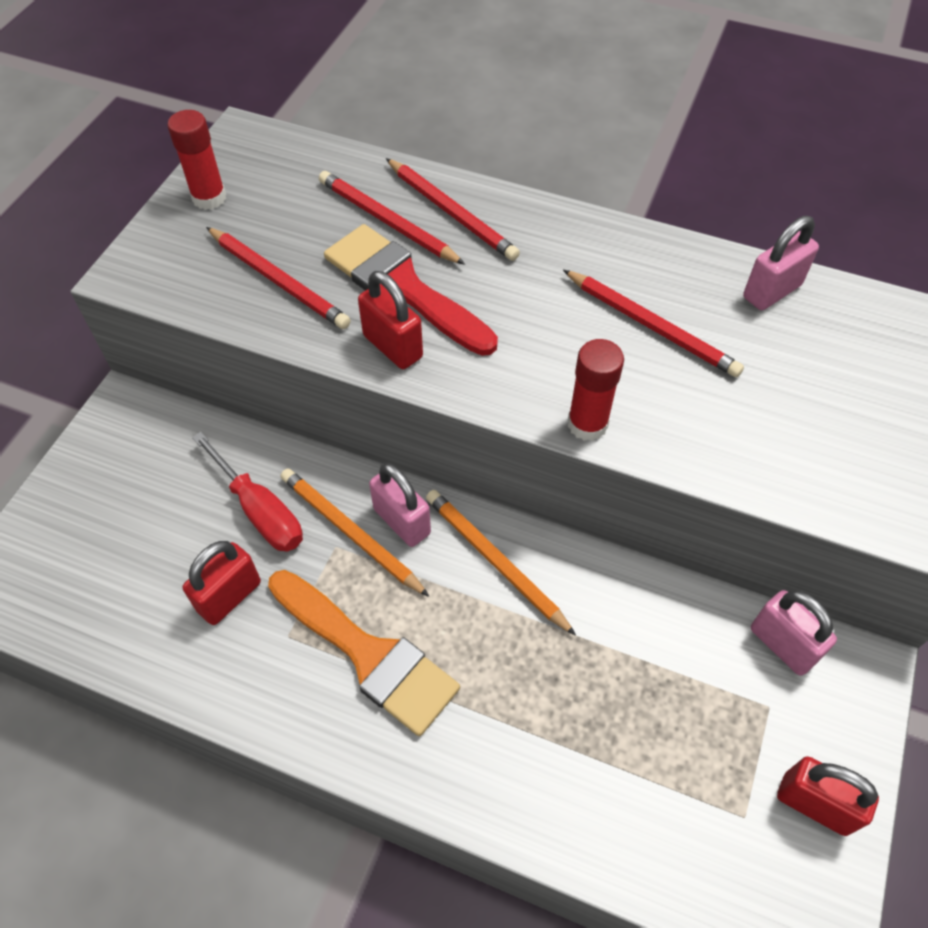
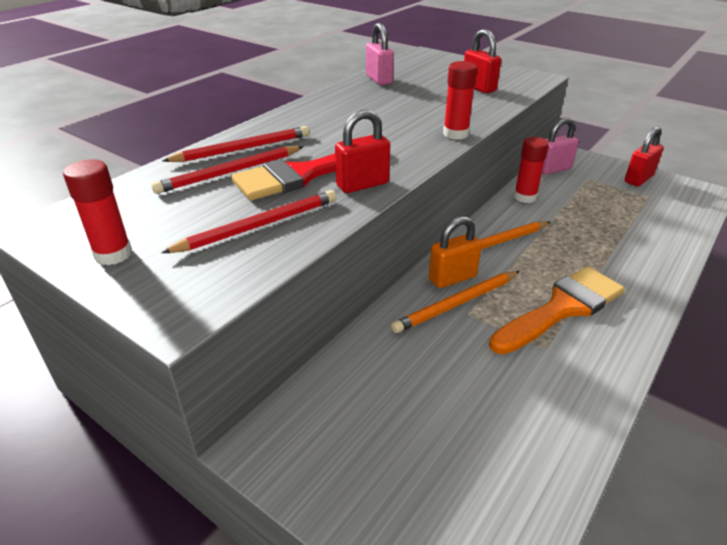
camera: 75 degrees left, 20 degrees down
red padlock [183,541,261,625] -> red padlock moved to [464,29,501,93]
red screwdriver [192,432,303,552] -> none
pink padlock [369,463,431,547] -> orange padlock [429,216,482,288]
red pencil [563,270,744,377] -> none
none -> red glue stick [514,137,549,203]

